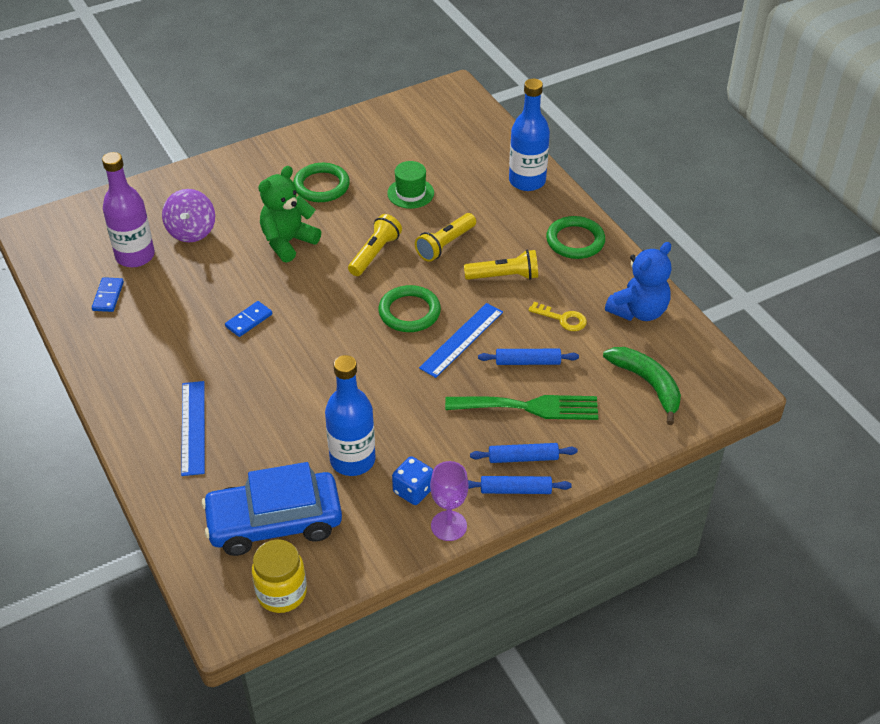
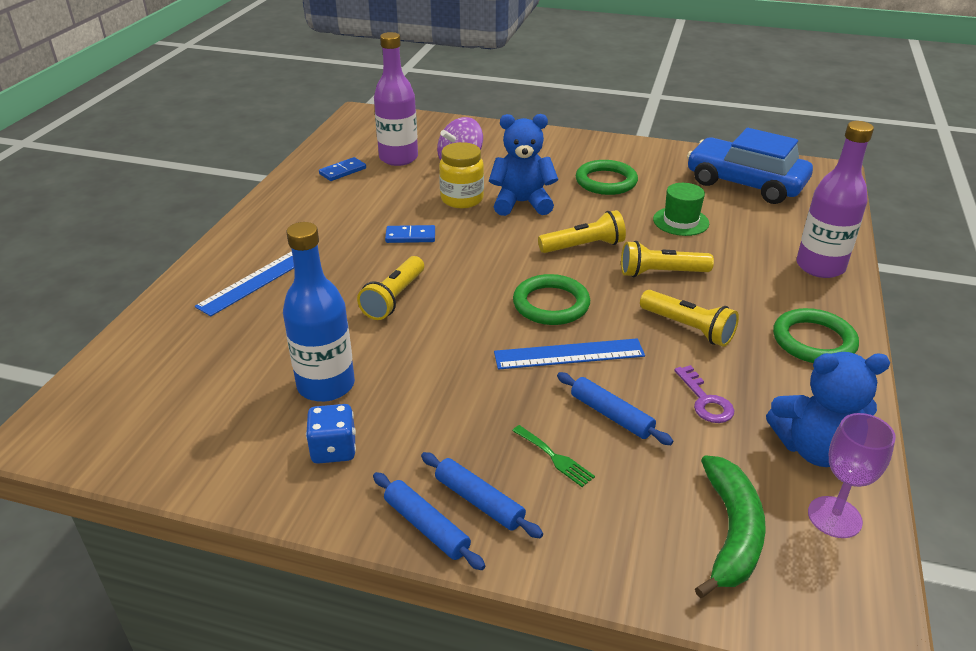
camera: 45 degrees right, 10 degrees down
blue car [202,462,342,556] -> blue car moved to [687,128,813,204]
yellow jar [252,540,307,613] -> yellow jar moved to [439,142,484,208]
green teddy bear [258,166,321,263] -> blue teddy bear [489,114,558,216]
purple goblet [430,461,468,541] -> purple goblet moved to [808,413,896,538]
green fork [445,395,598,420] -> green fork [512,425,595,487], size x0.46
blue bottle [509,78,550,191] -> purple bottle [796,121,874,278]
yellow key [528,302,587,331] -> purple key [674,365,735,423]
none -> yellow flashlight [357,256,424,320]

